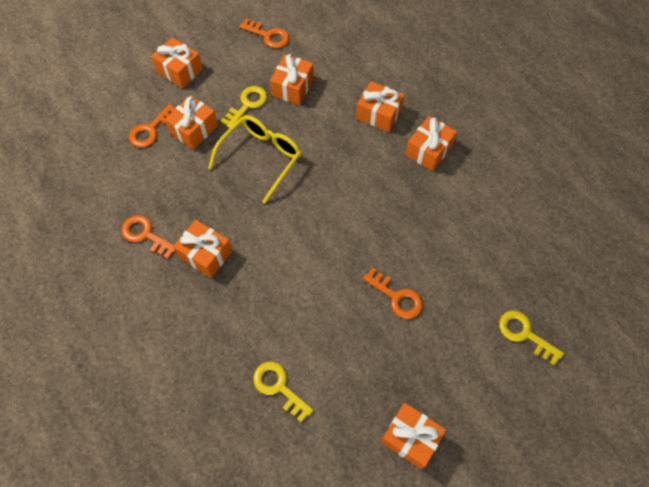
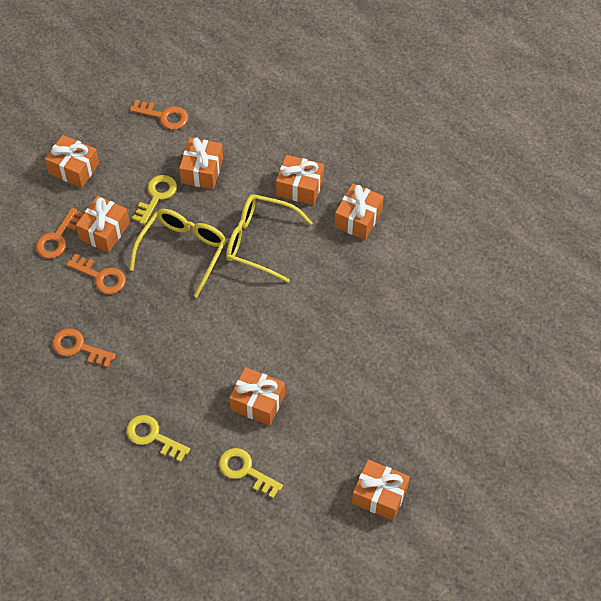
camera: 10 degrees left, 5 degrees down
orange gift [173,220,232,278] -> orange gift moved to [230,367,285,426]
orange key [363,268,423,319] -> orange key moved to [66,254,126,294]
yellow key [499,311,564,366] -> yellow key moved to [126,415,190,462]
none -> yellow glasses [226,194,313,283]

